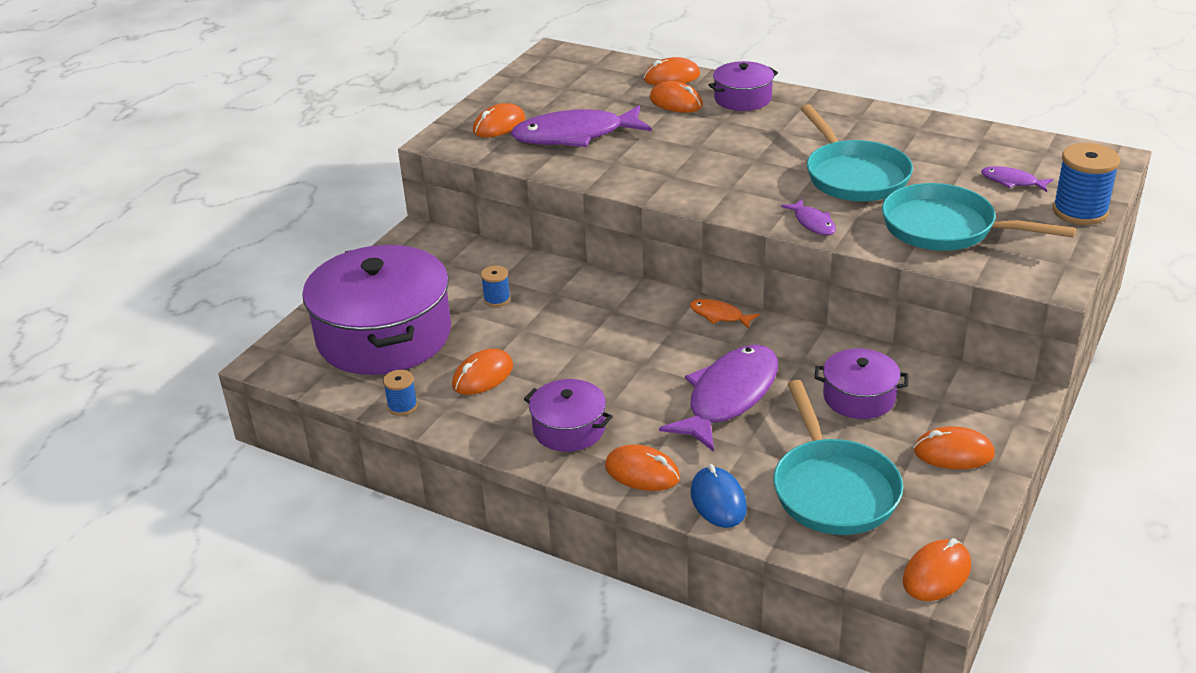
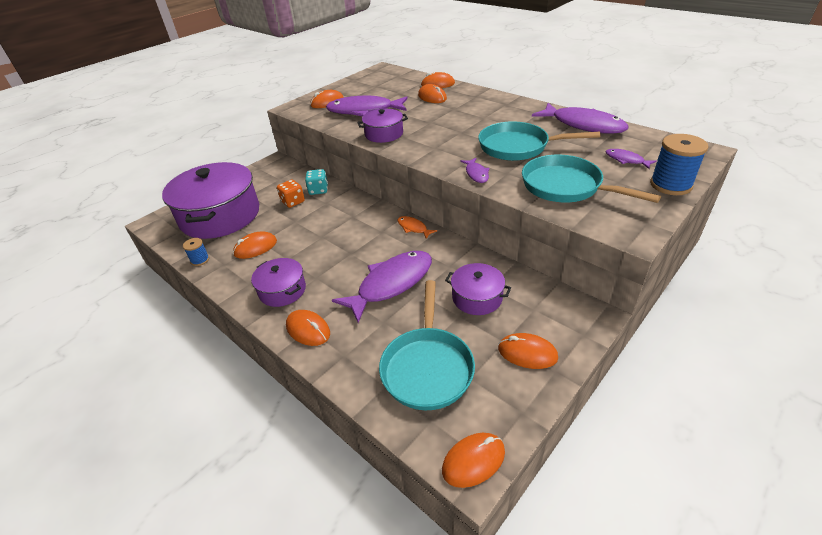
camera: 15 degrees right, 5 degrees up
blue spool [481,265,511,307] -> orange dice [277,180,305,208]
blue mouse [691,464,747,528] -> none
purple pot [709,61,778,111] -> purple pot moved to [357,109,408,143]
turquoise pan [800,104,913,202] -> turquoise pan turned 105 degrees clockwise [478,121,600,161]
none -> turquoise dice [305,169,328,195]
none -> purple fish [532,103,629,134]

